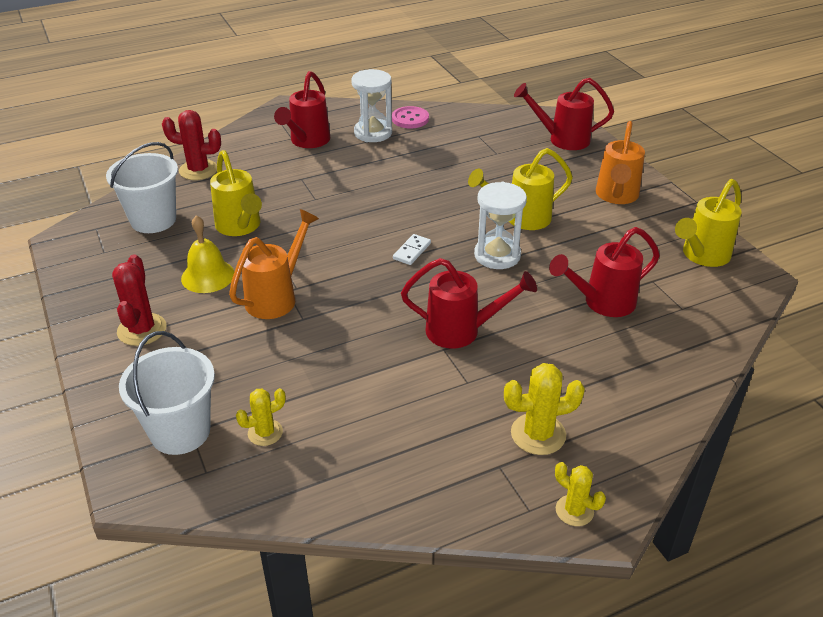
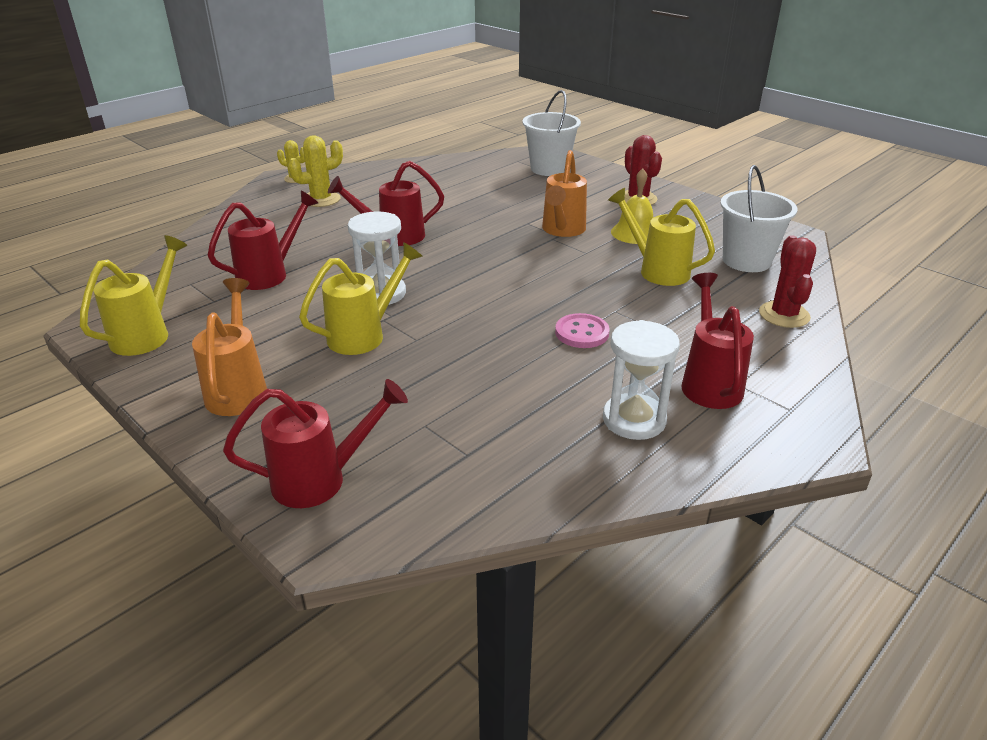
camera: 160 degrees right, 5 degrees down
red cactus [162,110,221,180] -> red cactus turned 75 degrees counterclockwise [759,235,816,328]
yellow cactus [236,388,286,446] -> none
pink button [392,106,429,128] -> pink button moved to [555,313,609,348]
white domino [393,234,431,265] -> none

